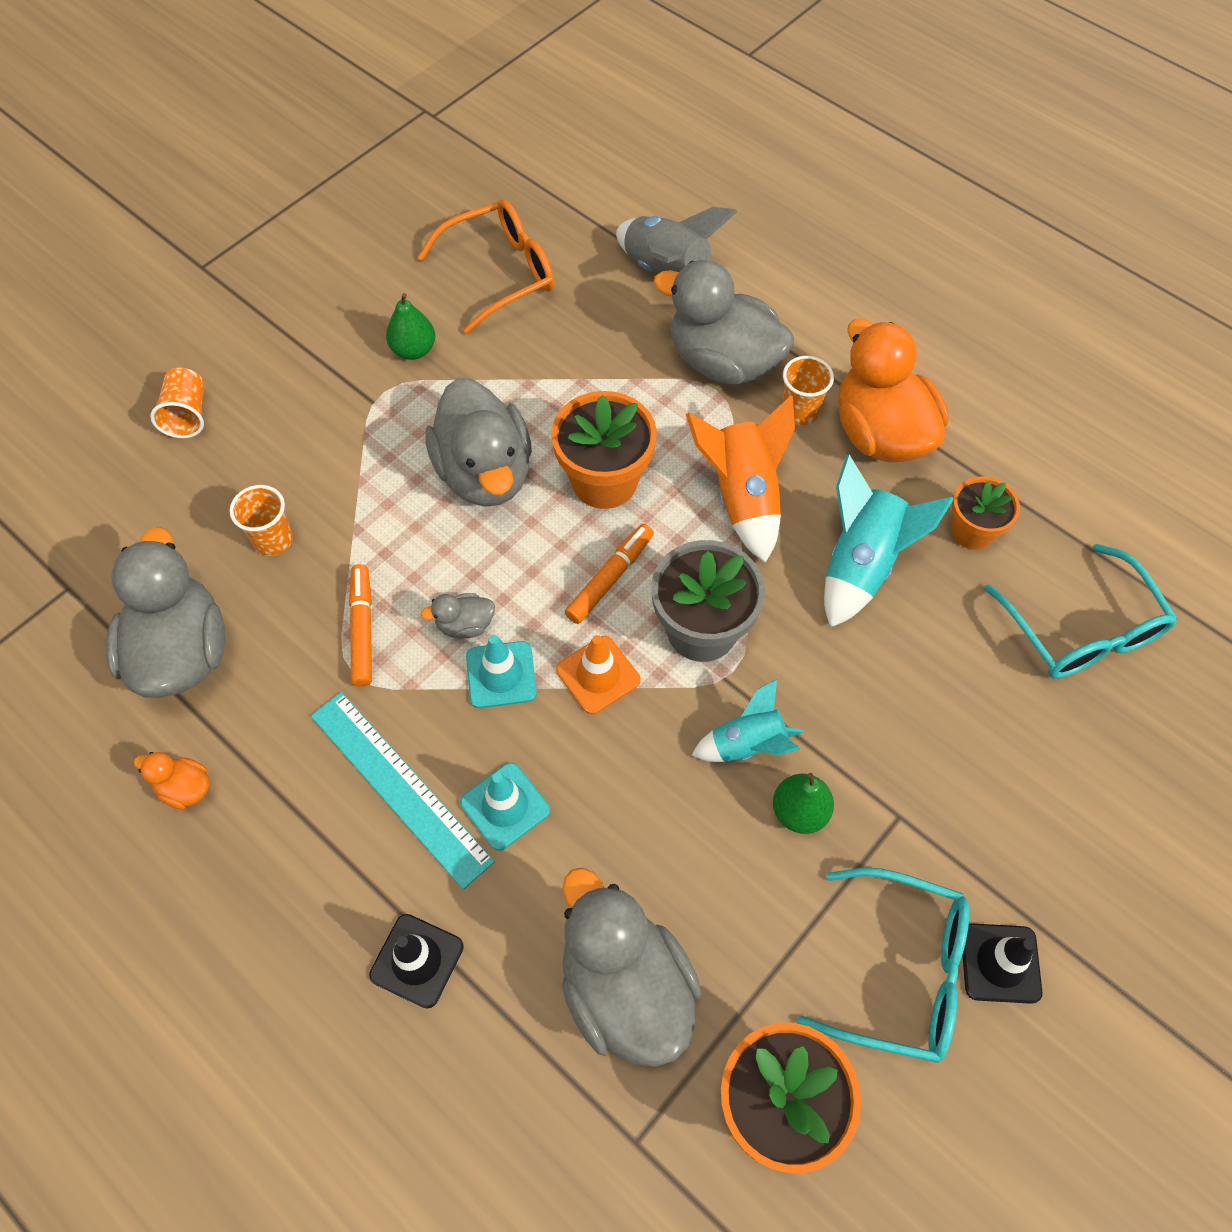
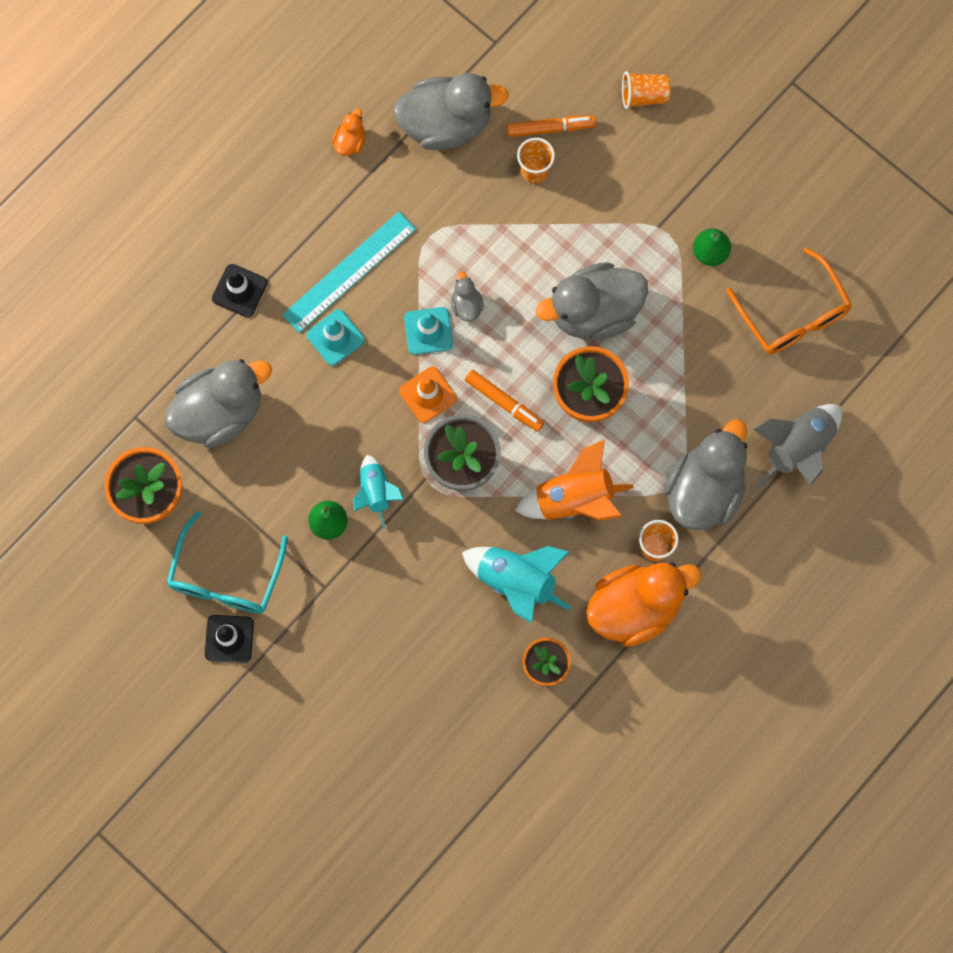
camera: 90 degrees right, 15 degrees up
orange marker [349,564,372,687] -> orange marker moved to [507,115,596,137]
turquoise glasses [985,544,1177,678] -> none

